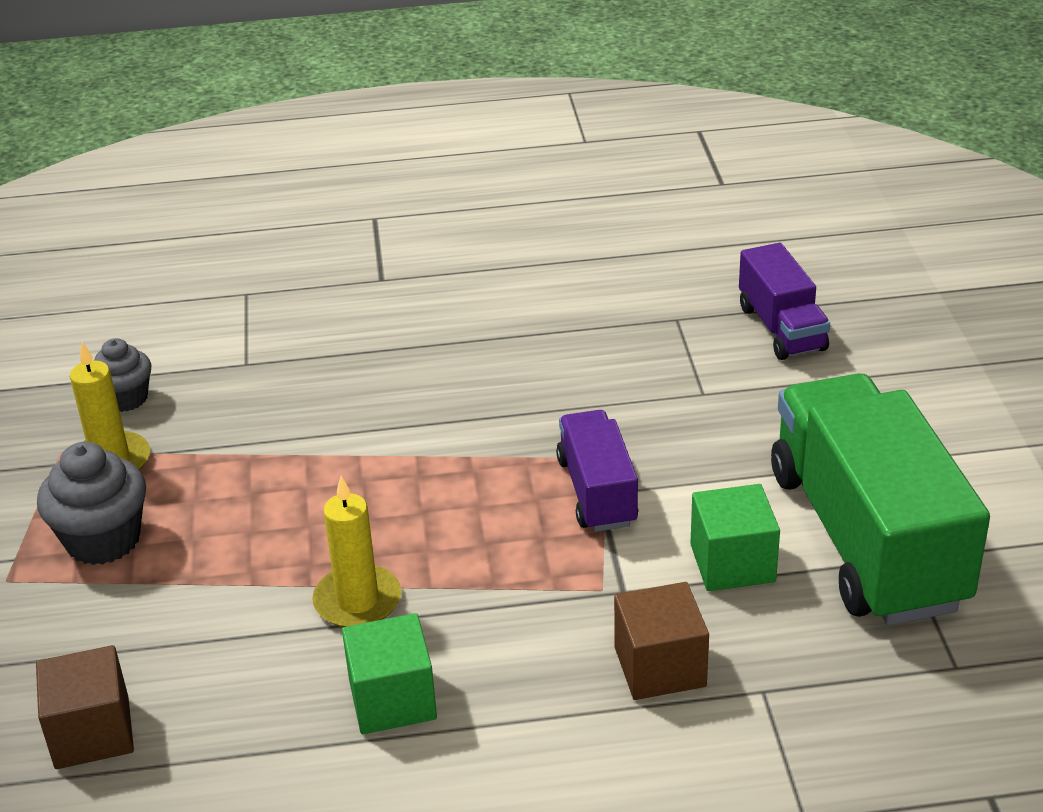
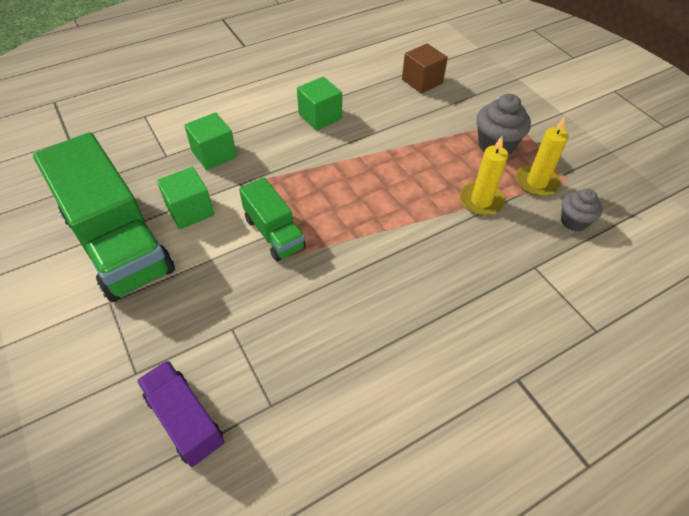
camera: 155 degrees right, 15 degrees up
yellow candle [312,476,401,628] -> yellow candle moved to [460,136,508,216]
purple truck [556,410,638,532] -> green truck [239,177,306,262]
brown cube [614,582,709,700] -> green cube [184,112,237,170]

